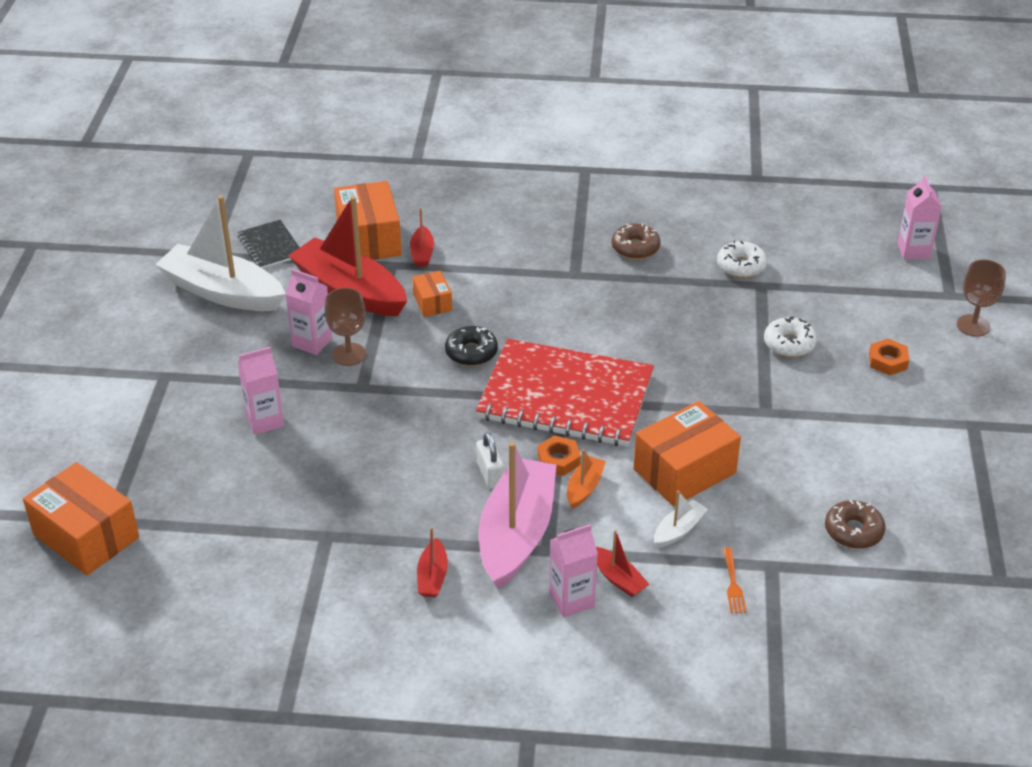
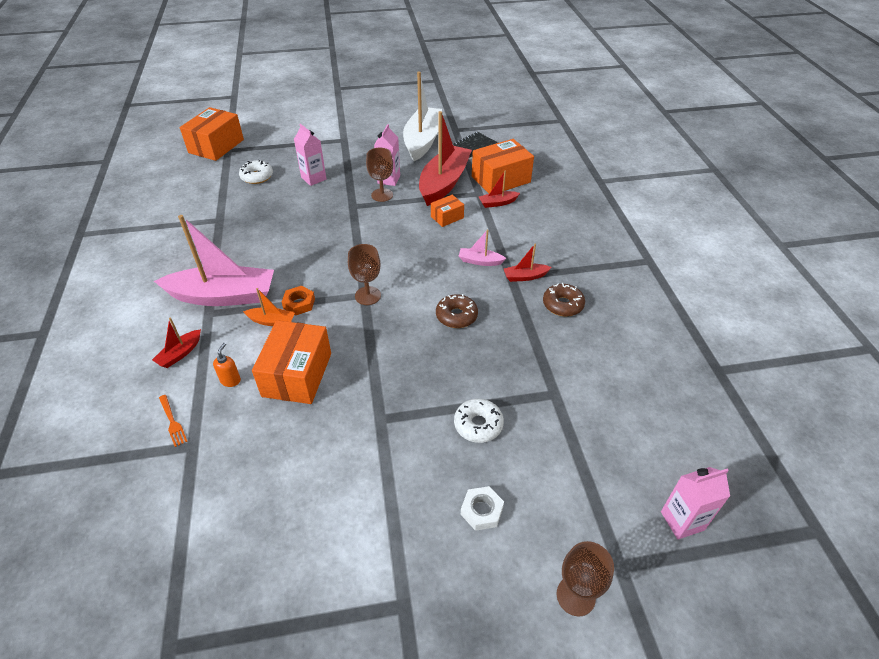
camera: 75 degrees right, 5 degrees up
red boat [417,527,448,597] -> red boat moved to [504,244,552,282]
black donut [445,326,498,366] -> none
red notebook [476,339,654,447] -> brown goblet [348,244,381,305]
white padlock [476,432,504,489] -> none
pink carton [549,524,598,617] -> none
orange box [634,401,741,506] -> orange box turned 60 degrees clockwise [252,320,331,404]
white boat [654,490,708,548] -> orange soap dispenser [213,343,241,387]
white donut [717,241,767,278] -> white donut moved to [239,160,273,184]
orange fork [723,547,746,613] -> orange fork turned 105 degrees counterclockwise [159,395,188,447]
brown donut [825,500,886,549] -> brown donut moved to [436,294,478,328]
orange nut [869,339,909,375] -> white nut [461,486,504,531]
none -> pink boat [459,230,506,266]

